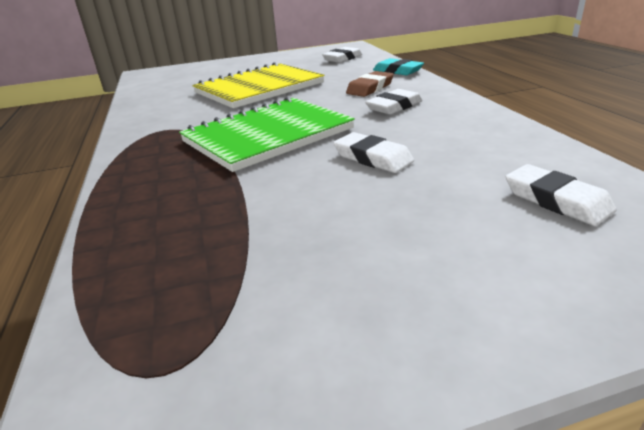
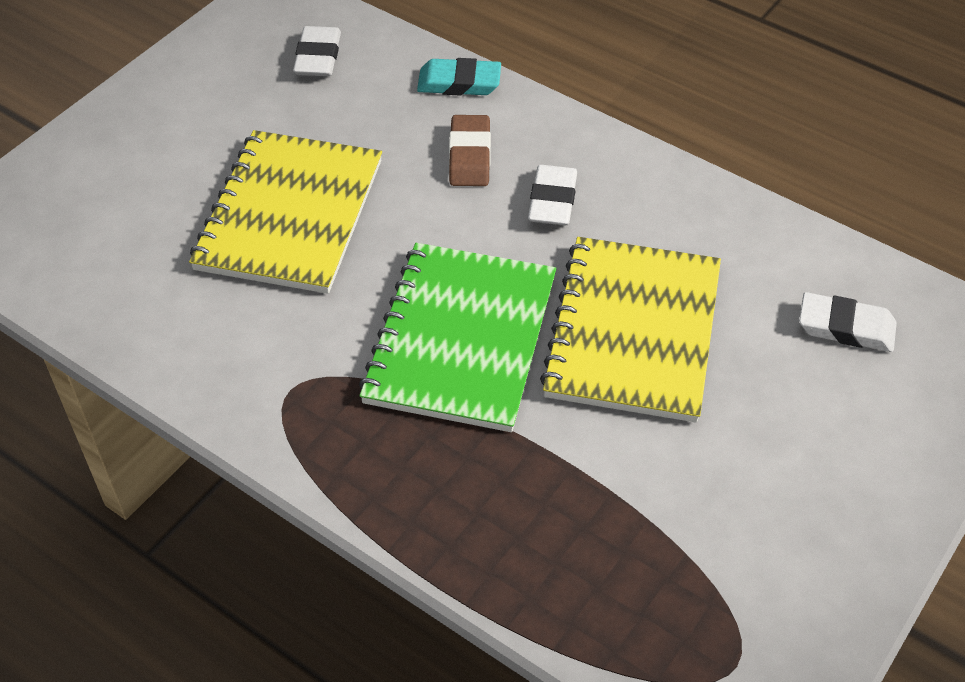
camera: 40 degrees left, 20 degrees up
white eraser [334,132,414,173] -> yellow notebook [540,237,721,423]

